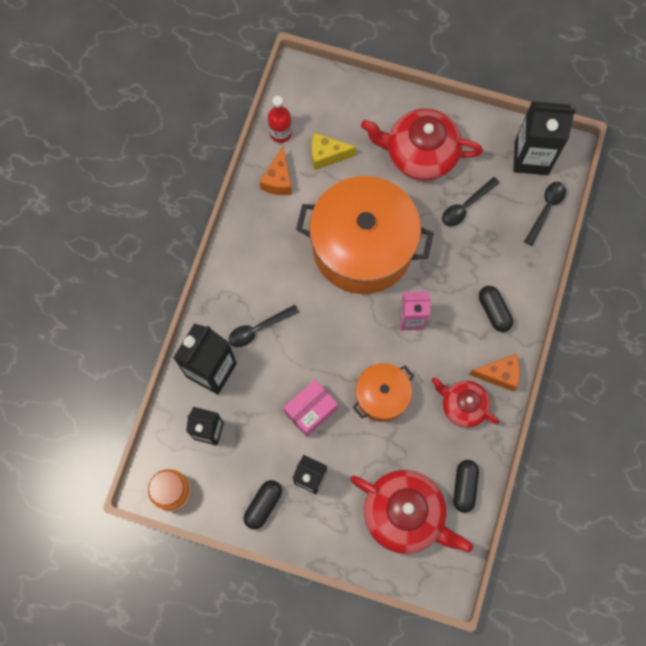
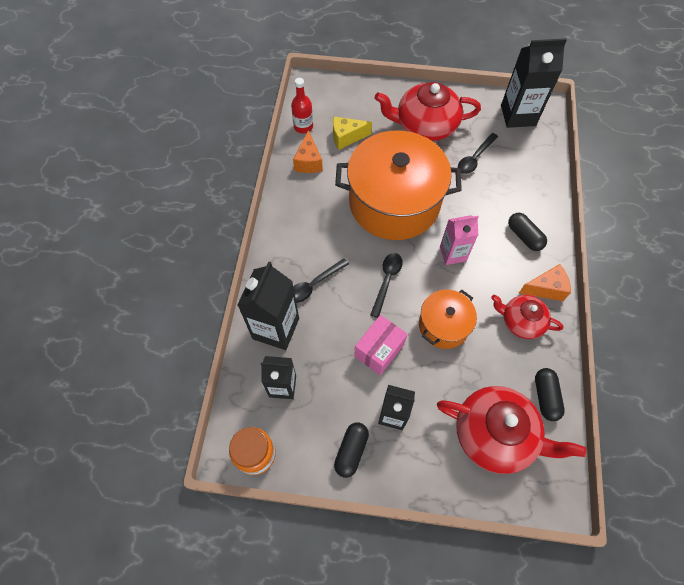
camera: 10 degrees left, 10 degrees down
black spoon [524,182,566,246] -> black spoon moved to [370,253,403,318]

